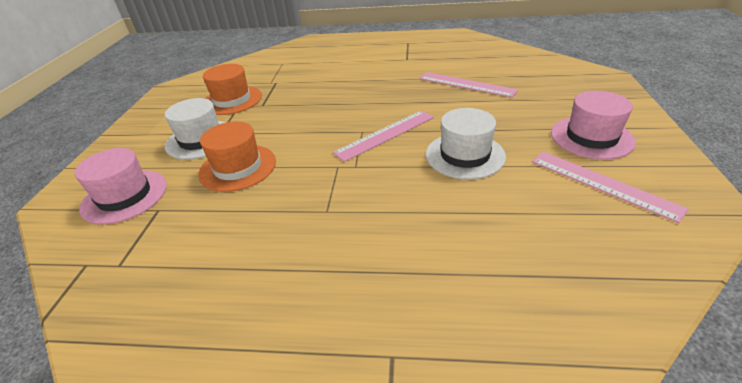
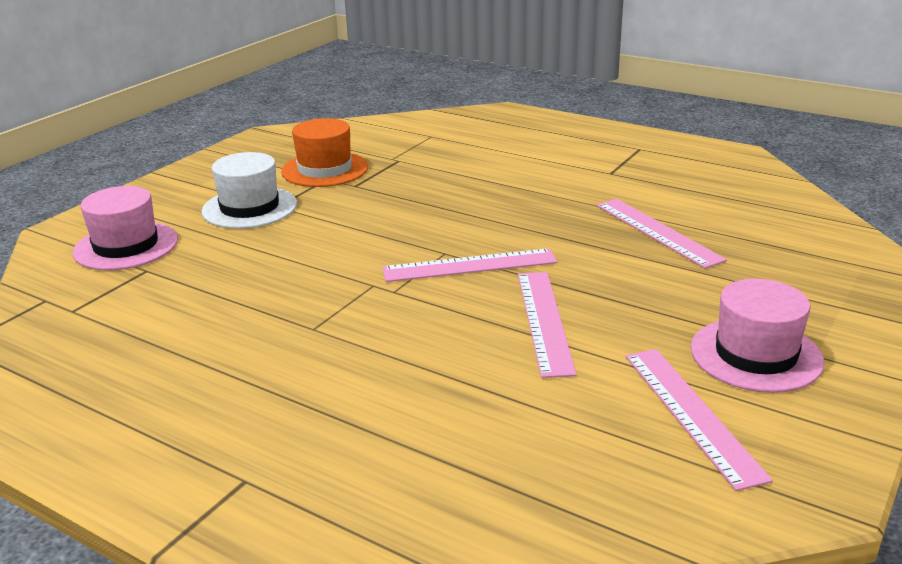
camera: 25 degrees right, 10 degrees down
orange hat [198,121,276,192] -> none
white hat [426,108,506,179] -> pink ruler [518,272,577,378]

